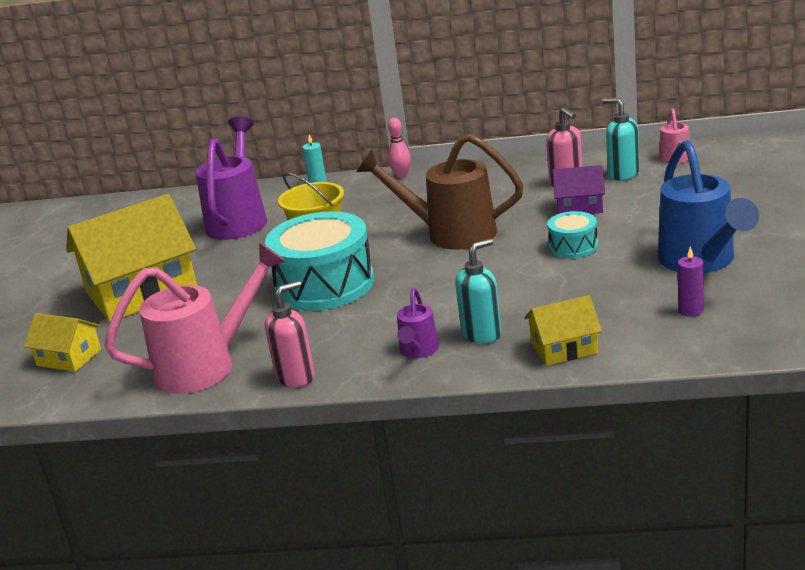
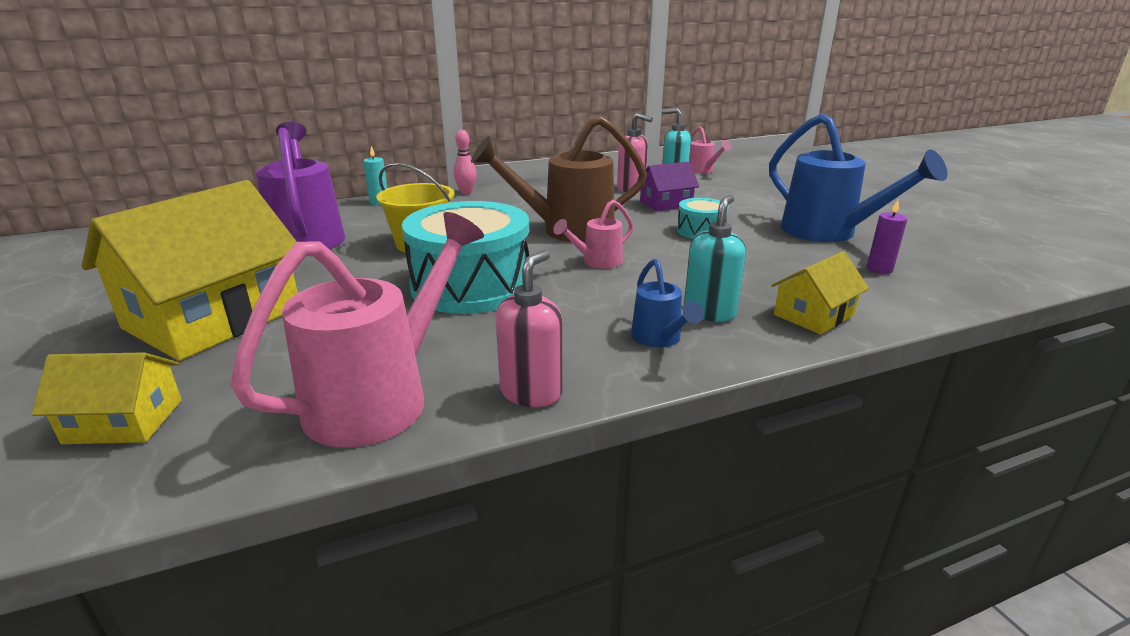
camera: 30 degrees left, 0 degrees up
purple watering can [397,288,439,358] -> blue watering can [631,259,704,348]
none -> pink watering can [553,200,633,269]

